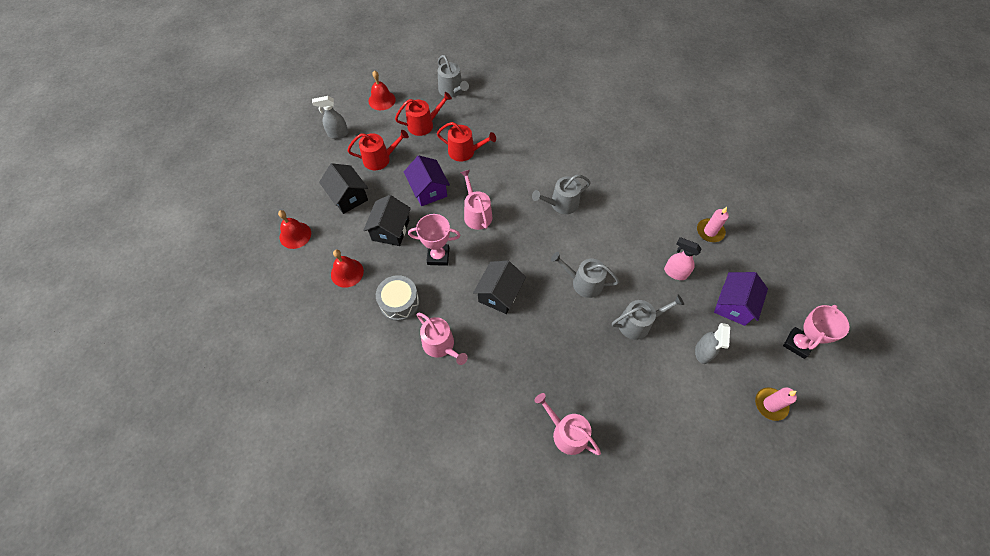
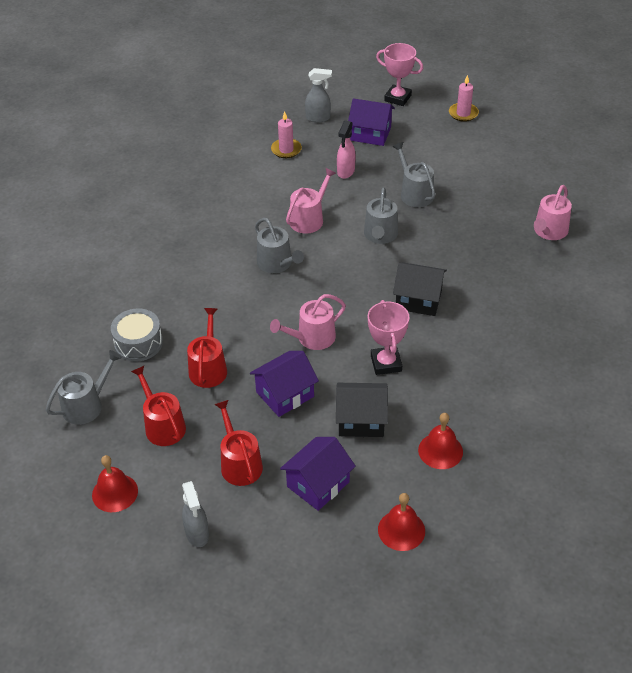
camera: 100 degrees left, 15 degrees down
black house [319,163,368,214] -> purple house [280,437,356,511]
grey drum [376,275,420,321] -> grey drum moved to [111,308,163,362]
pink watering can [417,312,468,365] -> pink watering can moved to [286,168,336,234]
grey spray bottle [695,323,730,364] -> grey spray bottle moved to [305,68,332,122]

